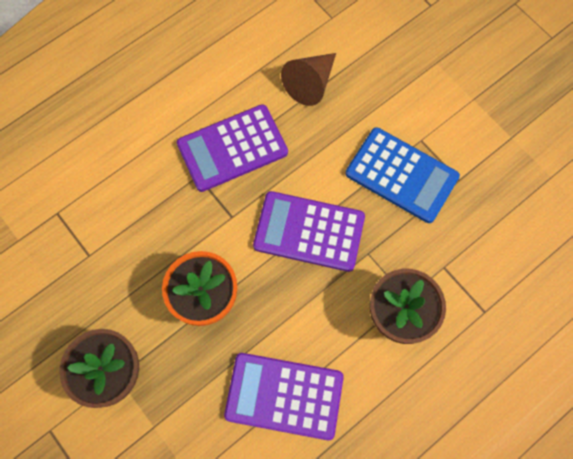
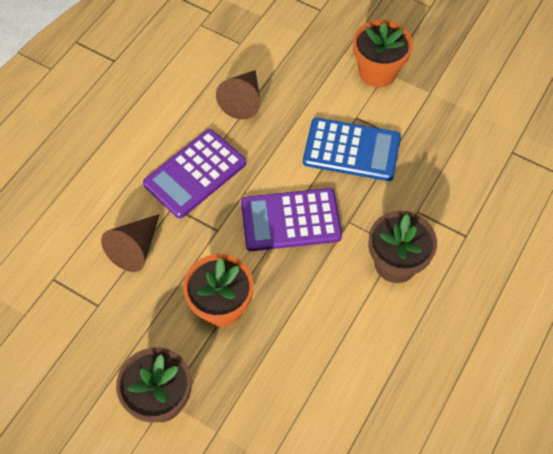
camera: 20 degrees left, 10 degrees down
purple calculator [224,353,344,440] -> none
none -> brown cone [101,214,160,272]
none -> orange flower pot [353,20,413,87]

